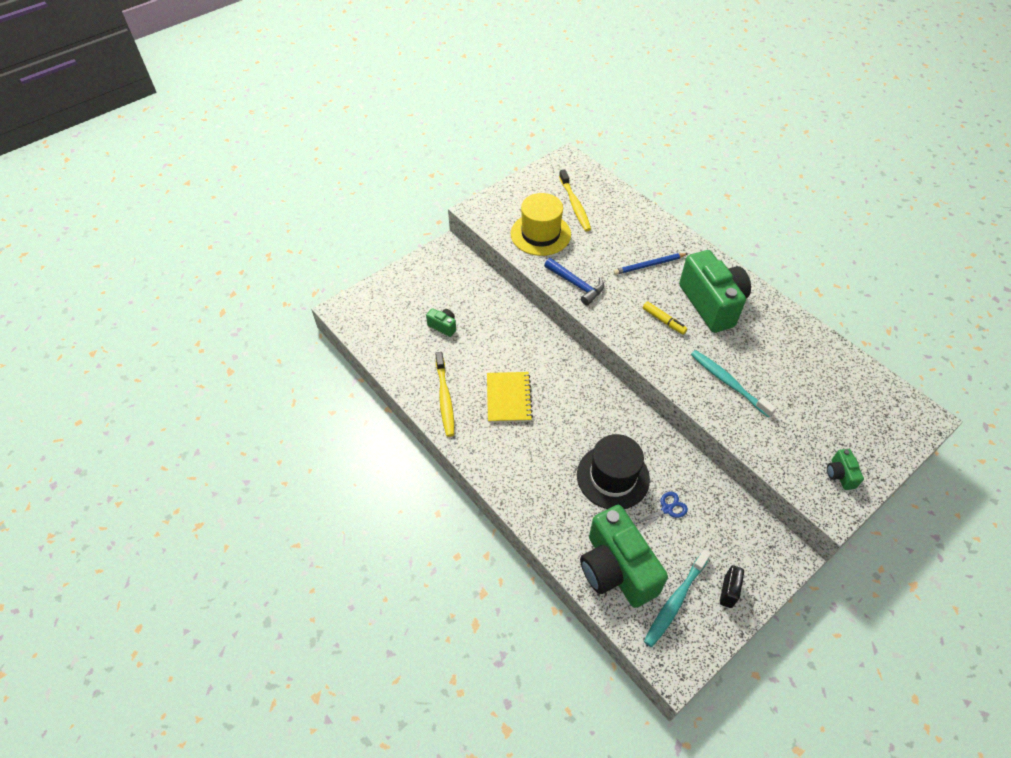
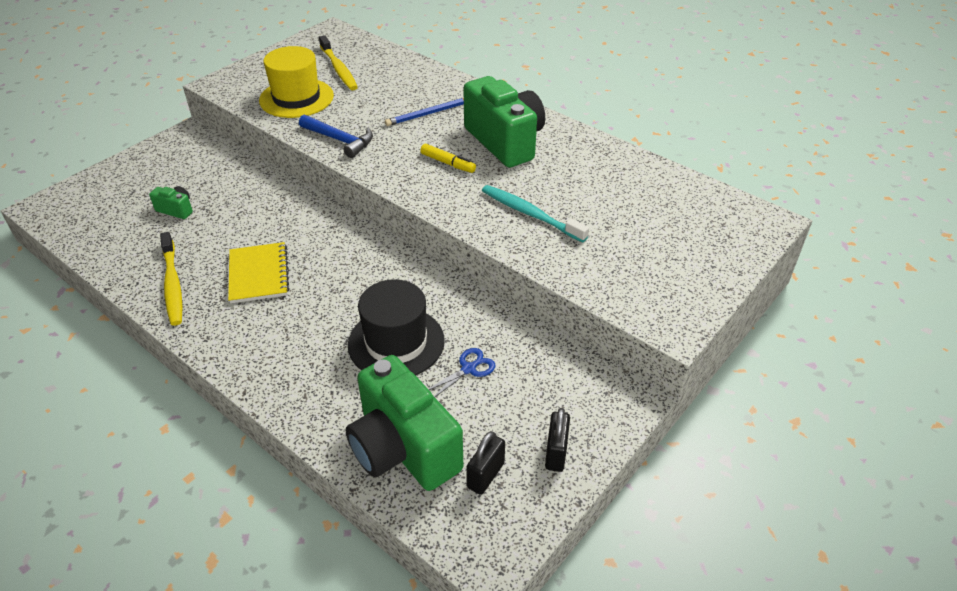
camera: 10 degrees left, 10 degrees down
turquoise toothbrush [644,549,711,647] -> black padlock [467,431,505,495]
green camera [827,449,864,490] -> none

